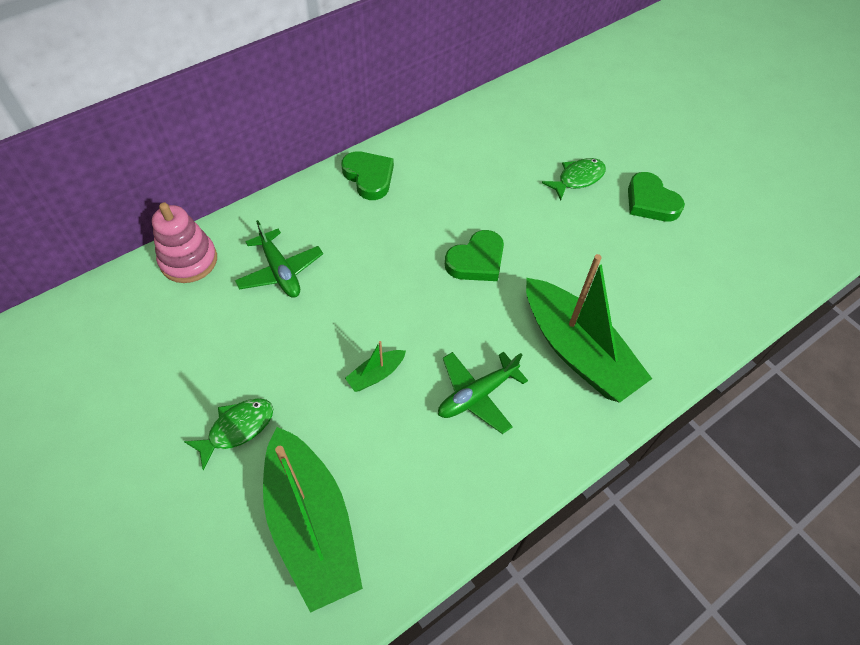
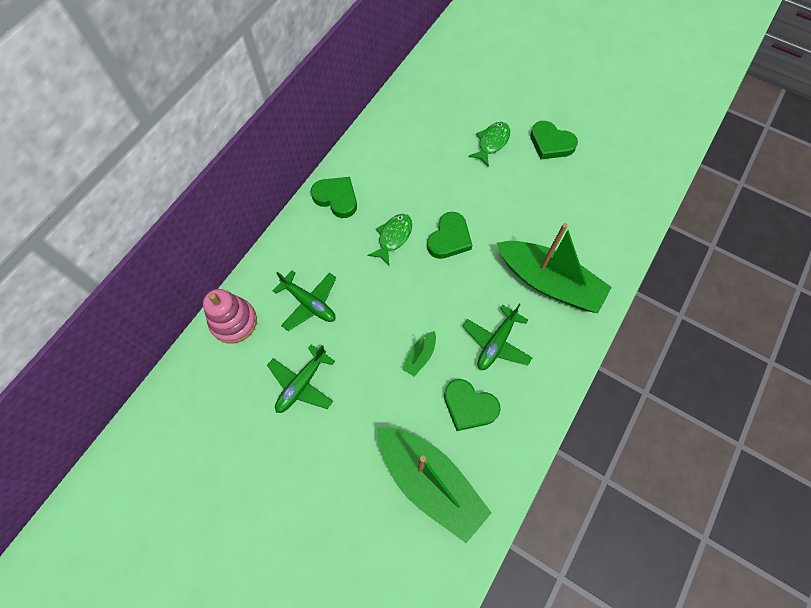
camera: 20 degrees left, 10 degrees up
green fish [184,398,273,470] -> green fish moved to [367,214,412,266]
none -> green plane [267,345,335,413]
none -> green heart [444,379,501,431]

